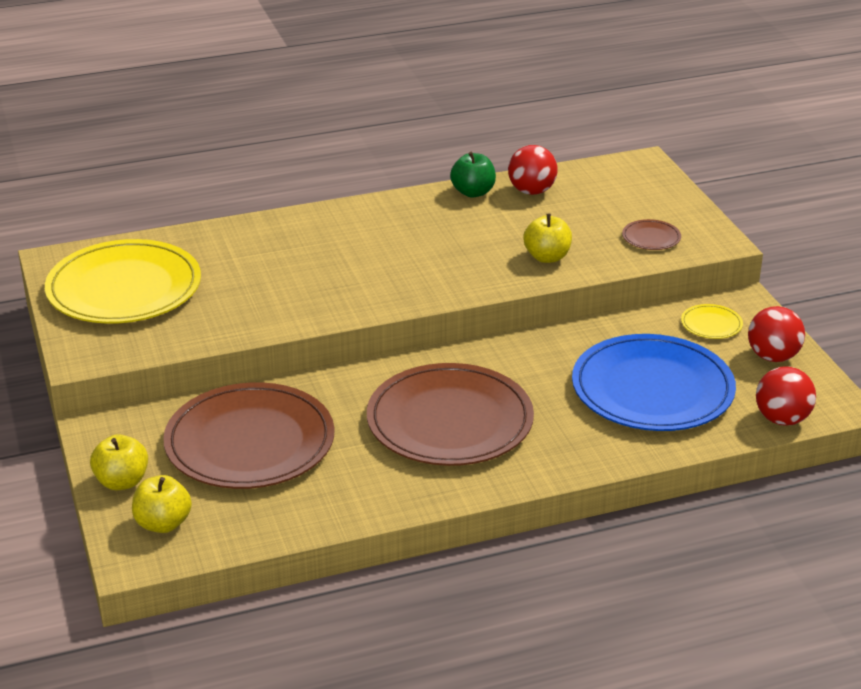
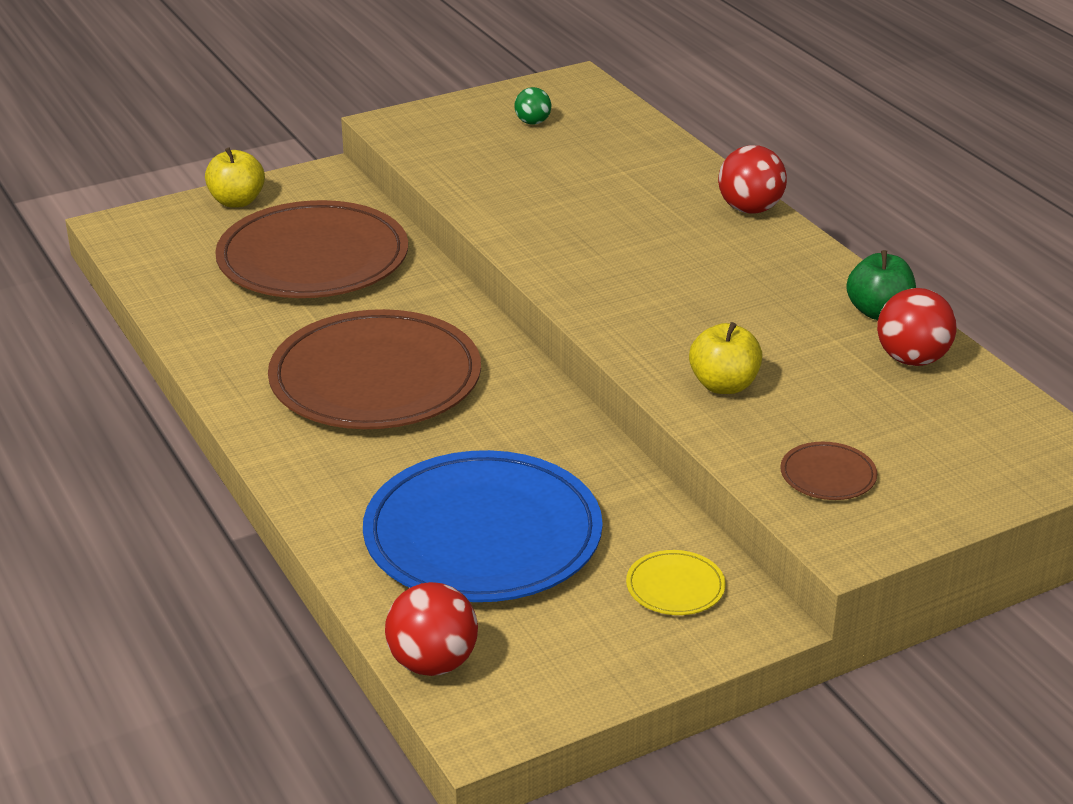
camera: 80 degrees right, 0 degrees up
yellow plate [45,239,201,324] -> green ball [515,87,551,125]
yellow apple [132,475,192,533] -> none
red ball [748,306,805,362] -> red ball moved to [718,145,787,214]

